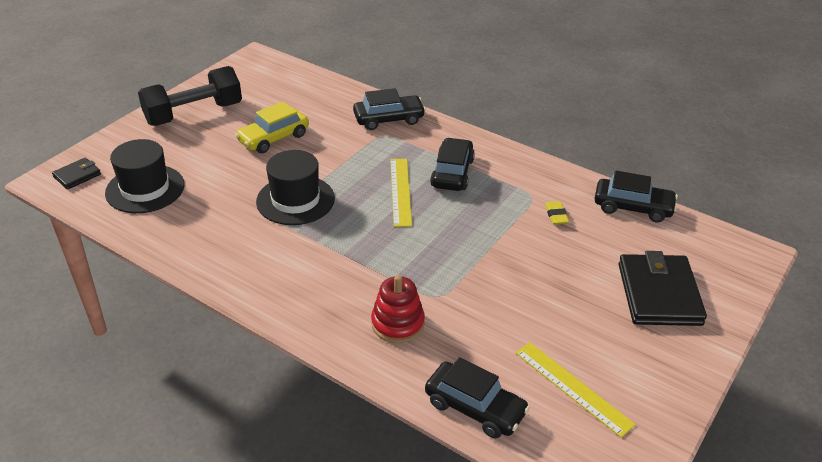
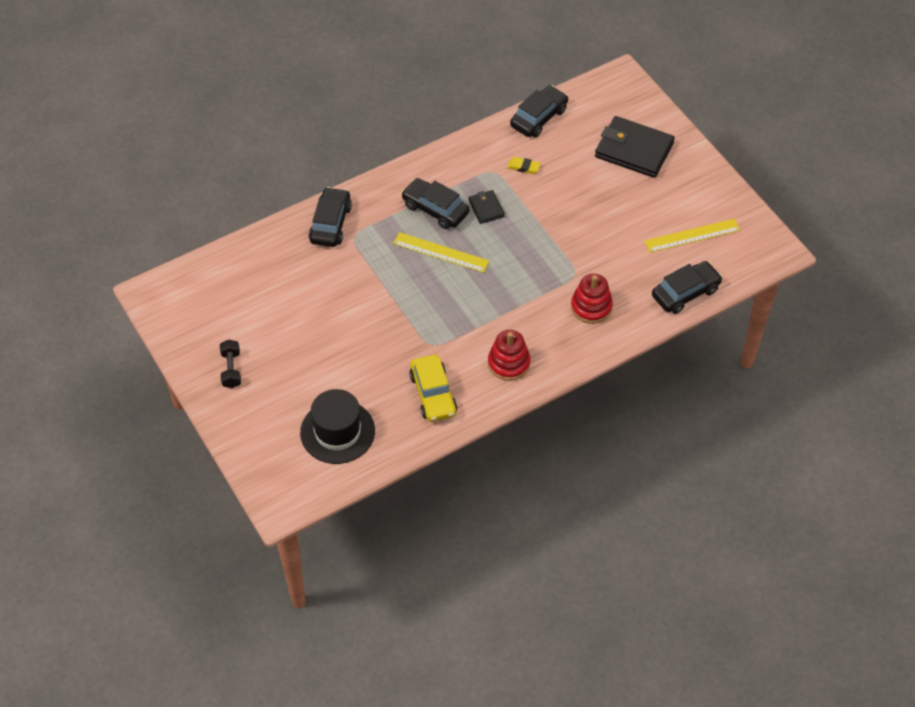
camera: 65 degrees left, 15 degrees up
black wallet [52,158,101,190] -> black wallet moved to [469,190,505,224]
black dumbbell [138,66,242,126] -> black dumbbell [220,340,241,388], size x0.47
yellow car [235,101,309,153] -> yellow car moved to [409,355,457,422]
black hat [256,150,335,225] -> none
none -> red stacking toy [488,330,530,381]

